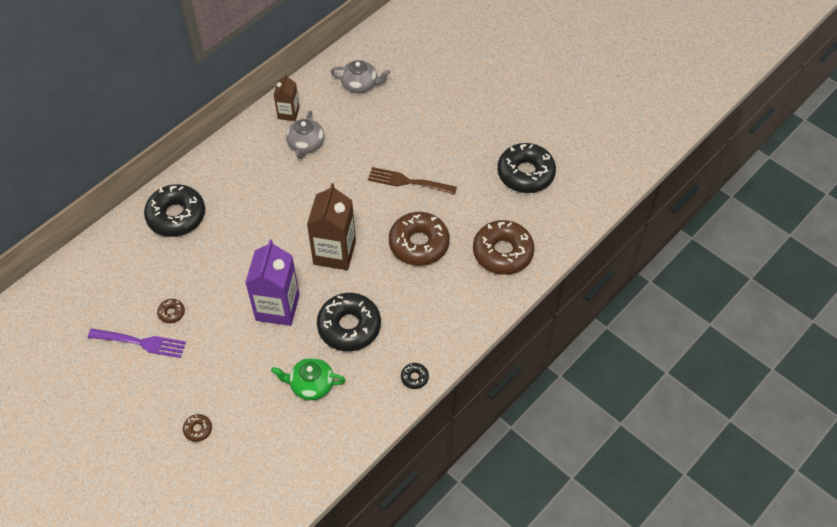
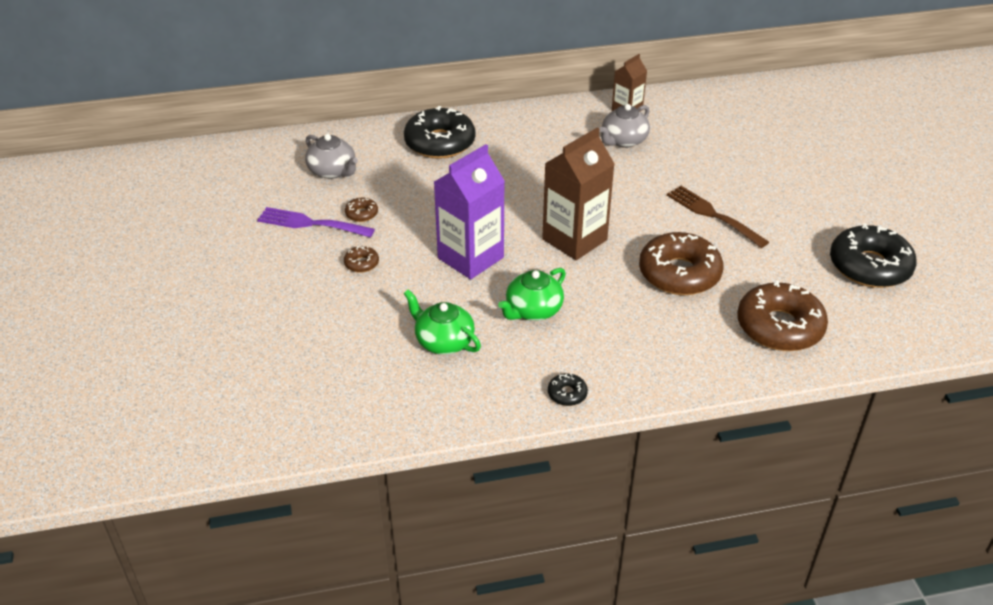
camera: 35 degrees right, 15 degrees down
purple fork [88,328,186,358] -> purple fork turned 150 degrees clockwise [257,207,375,238]
brown donut [183,414,212,442] -> brown donut moved to [344,246,379,273]
black donut [317,293,381,351] -> green teapot [498,268,566,321]
grey teapot [331,60,390,93] -> grey teapot moved to [305,134,358,179]

